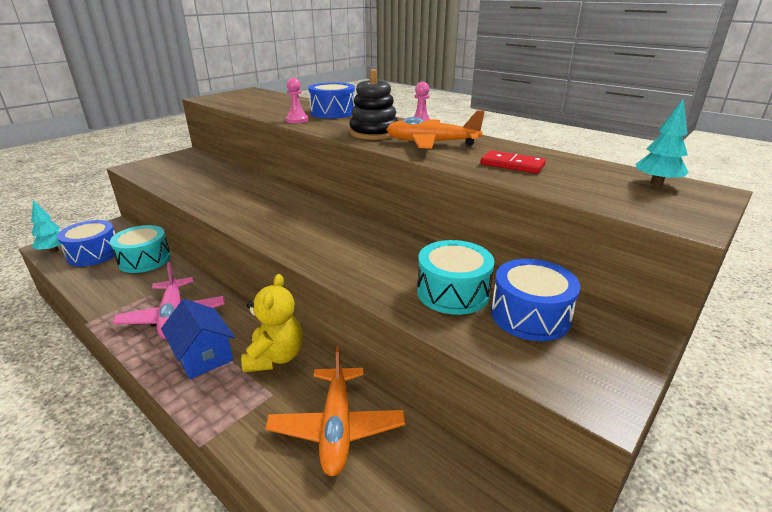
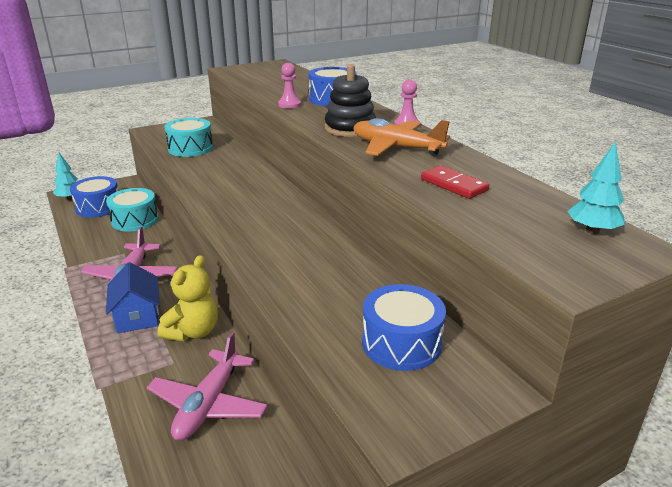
camera: 20 degrees right, 0 degrees up
orange plane [265,346,405,476] -> pink plane [147,332,267,441]
turquoise drum [417,240,494,315] -> turquoise drum moved to [164,118,213,157]

